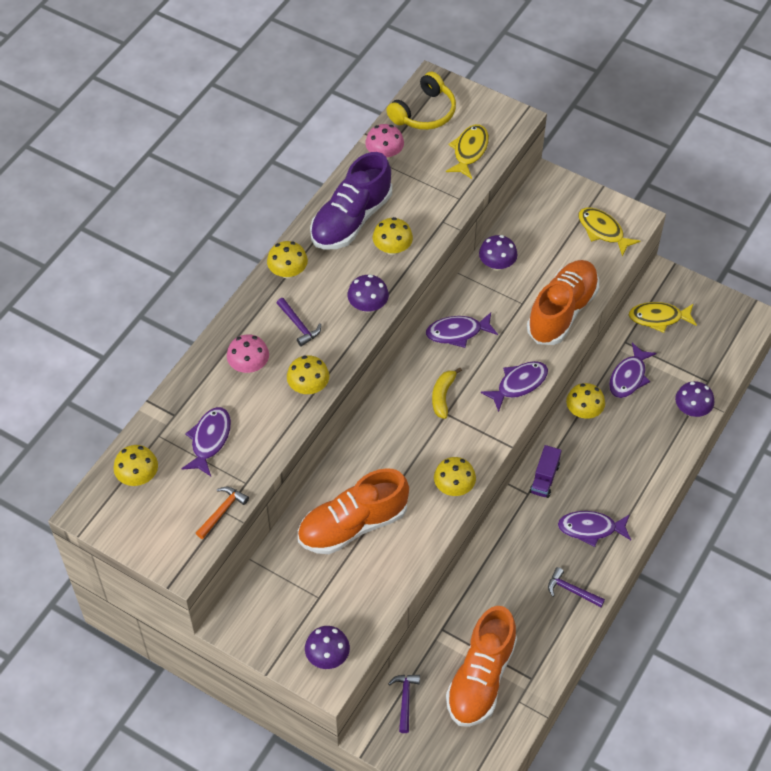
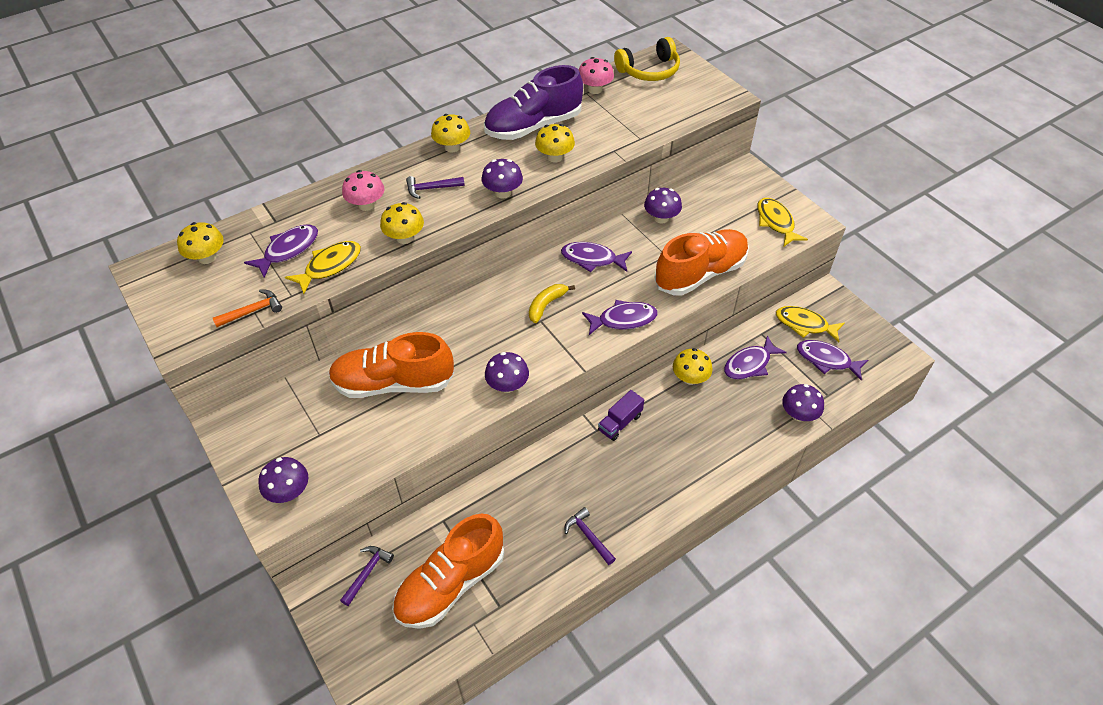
camera: 25 degrees right, 5 degrees down
purple hammer [277,298,321,346] -> purple hammer turned 90 degrees clockwise [406,176,465,199]
yellow mushroom [434,457,476,496] -> purple mushroom [485,352,529,393]
yellow fish [446,124,489,179] -> yellow fish moved to [285,241,361,294]
purple fish [558,511,631,547] -> purple fish moved to [797,340,868,381]

